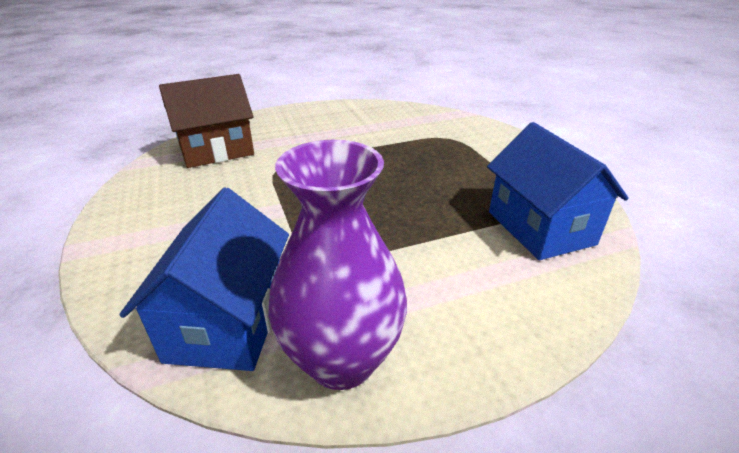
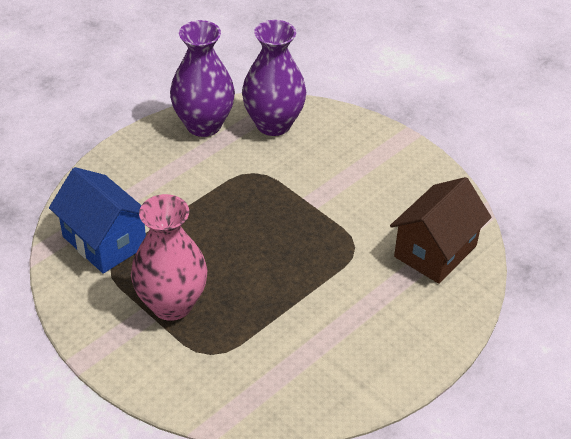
camera: 155 degrees right, 10 degrees up
blue house [119,188,289,371] -> purple vase [242,20,306,136]
none -> pink vase [131,194,207,321]

